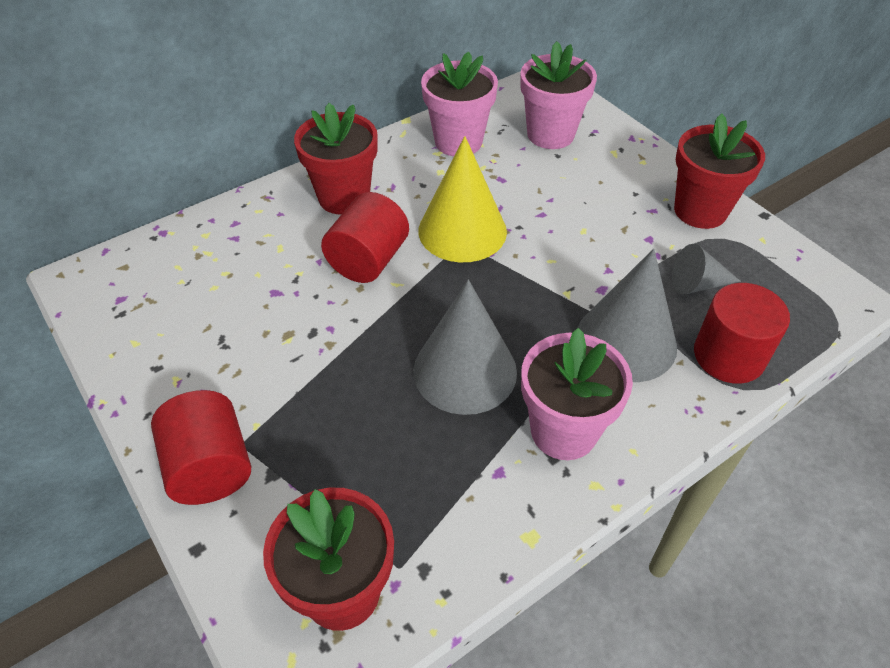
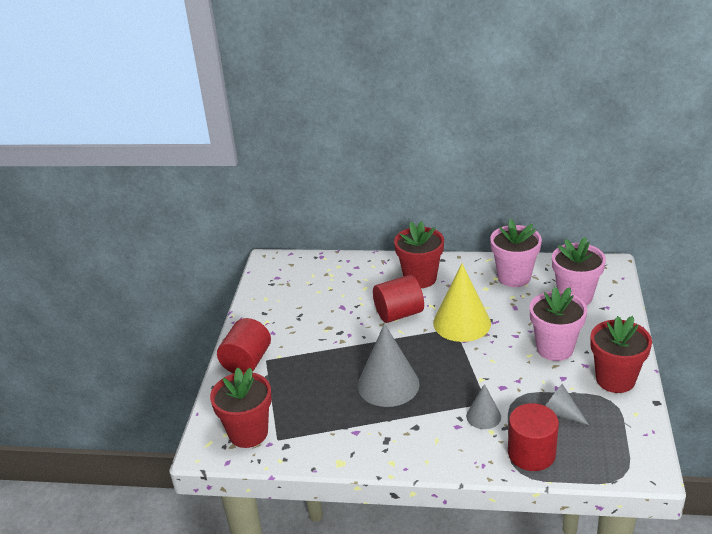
camera: 45 degrees right, 15 degrees down
pink flower pot [521,328,633,460] -> pink flower pot moved to [530,287,587,361]
grey cone [577,249,677,382] -> grey cone [466,384,501,429], size x0.53

